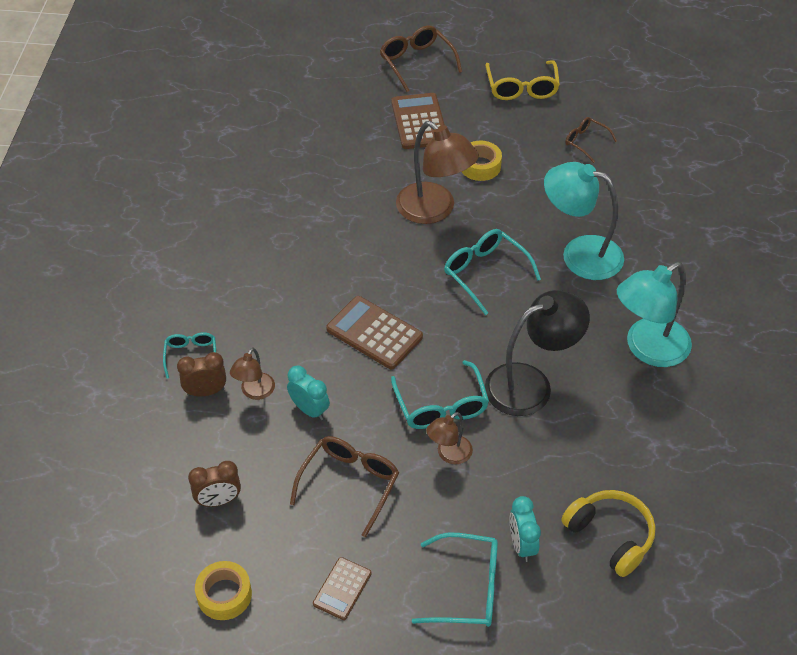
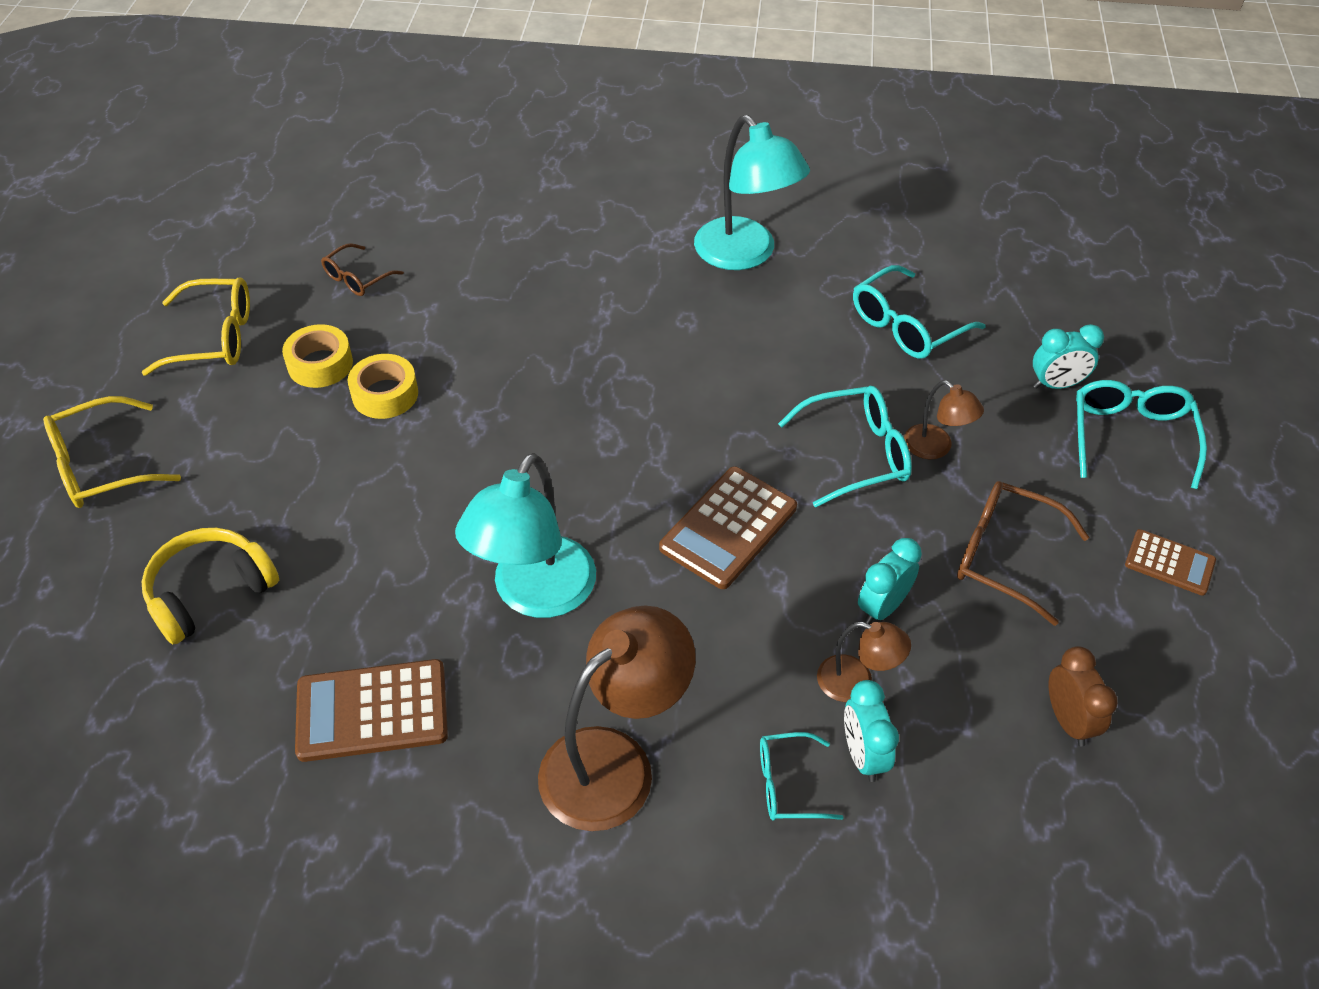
camera: 90 degrees left, 0 degrees up
brown clock [177,352,226,396] -> turquoise clock [844,680,899,782]
yellow tape [195,561,252,620] -> yellow tape moved to [282,324,353,388]
brown glasses [380,26,462,92] -> yellow glasses [43,396,181,508]
brown calculator [391,93,445,149] -> brown calculator moved to [295,659,448,762]
brown lamp [396,121,479,224] -> brown lamp moved to [538,606,696,831]
turquoise glasses [444,229,541,315] -> turquoise glasses moved to [853,265,986,359]
black lamp [485,290,590,416] -> none
turquoise lamp [544,162,624,280] -> turquoise lamp moved to [455,453,596,618]
yellow headphones [561,490,655,577] -> yellow headphones moved to [142,528,279,644]

